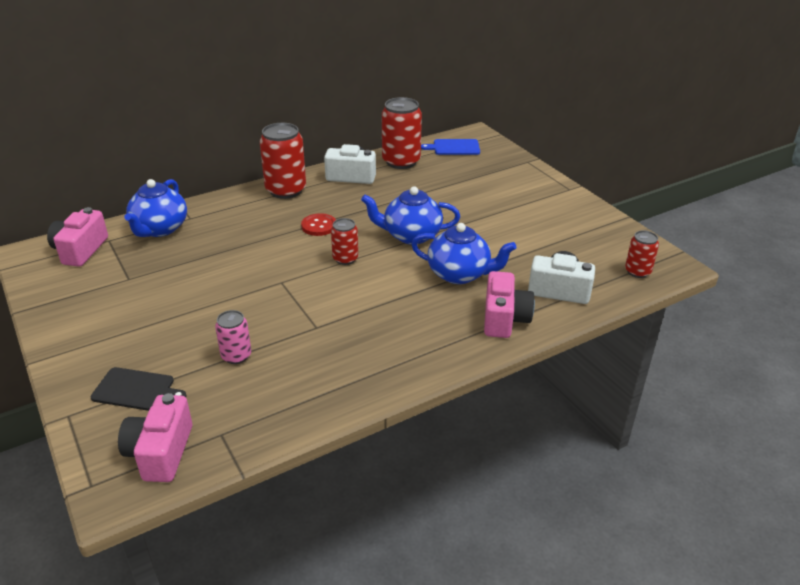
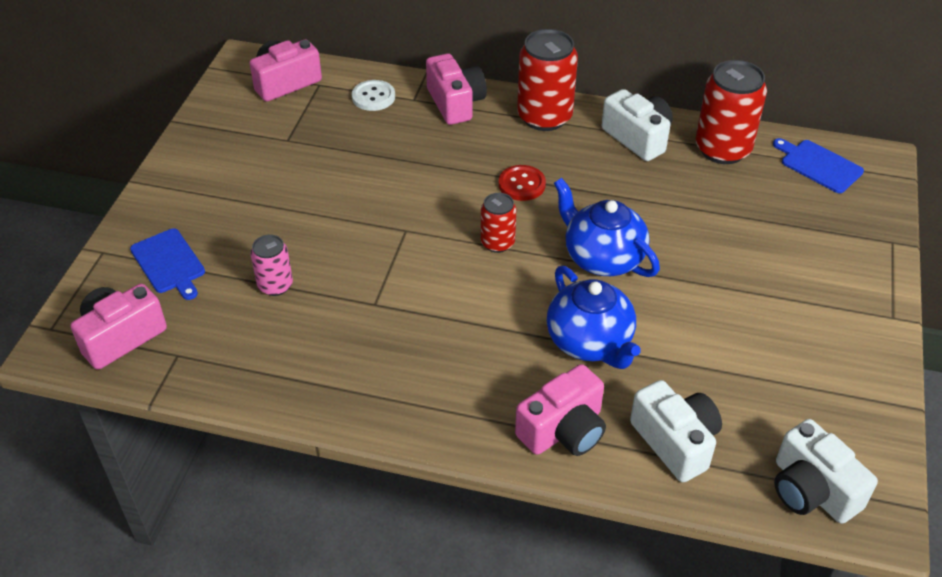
camera: 45 degrees right, 10 degrees up
black cutting board [90,367,187,411] -> blue cutting board [130,228,205,300]
blue teapot [124,179,187,237] -> white button [352,80,395,111]
red can [625,230,659,278] -> white camera [774,419,878,524]
none -> pink camera [426,53,487,125]

